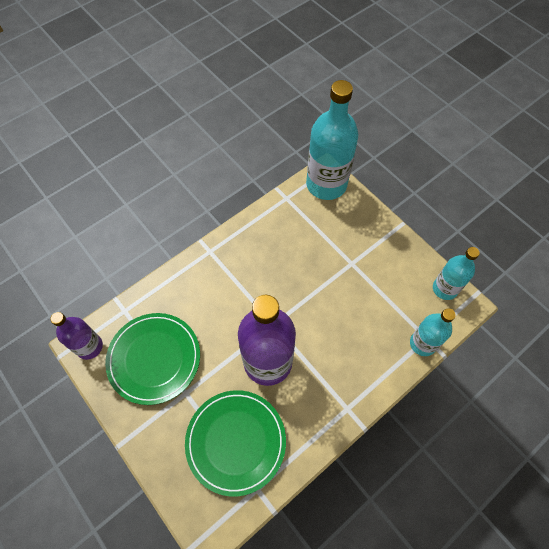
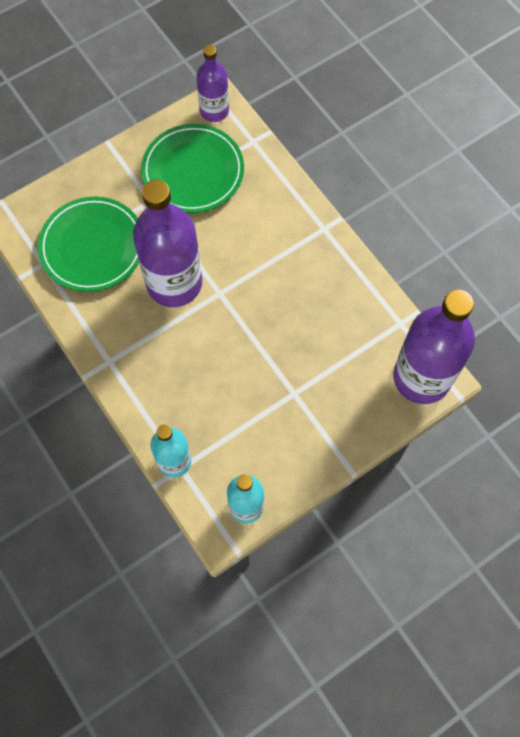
camera: 95 degrees right, 5 degrees up
turquoise bottle [306,80,359,200] -> purple bottle [393,290,475,404]

